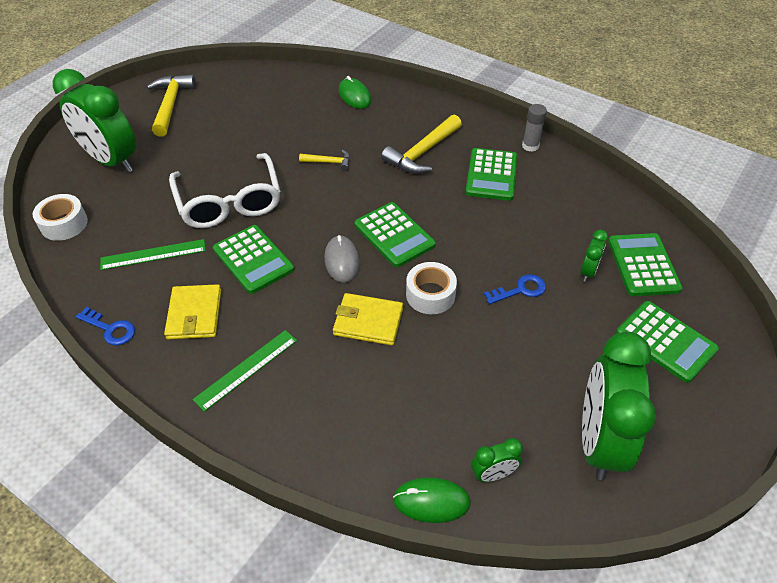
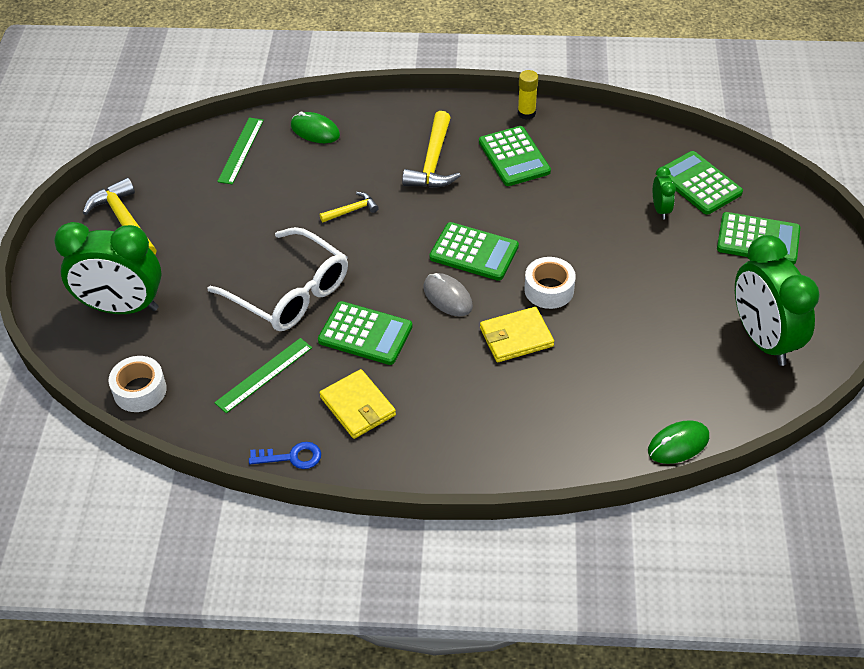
camera: 30 degrees left, 0 degrees up
green ruler [193,330,297,412] -> green ruler moved to [217,118,264,184]
green clock [471,438,523,482] -> none
blue key [484,274,546,304] -> none
grey glue stick [522,104,547,152] -> yellow glue stick [518,70,538,120]

